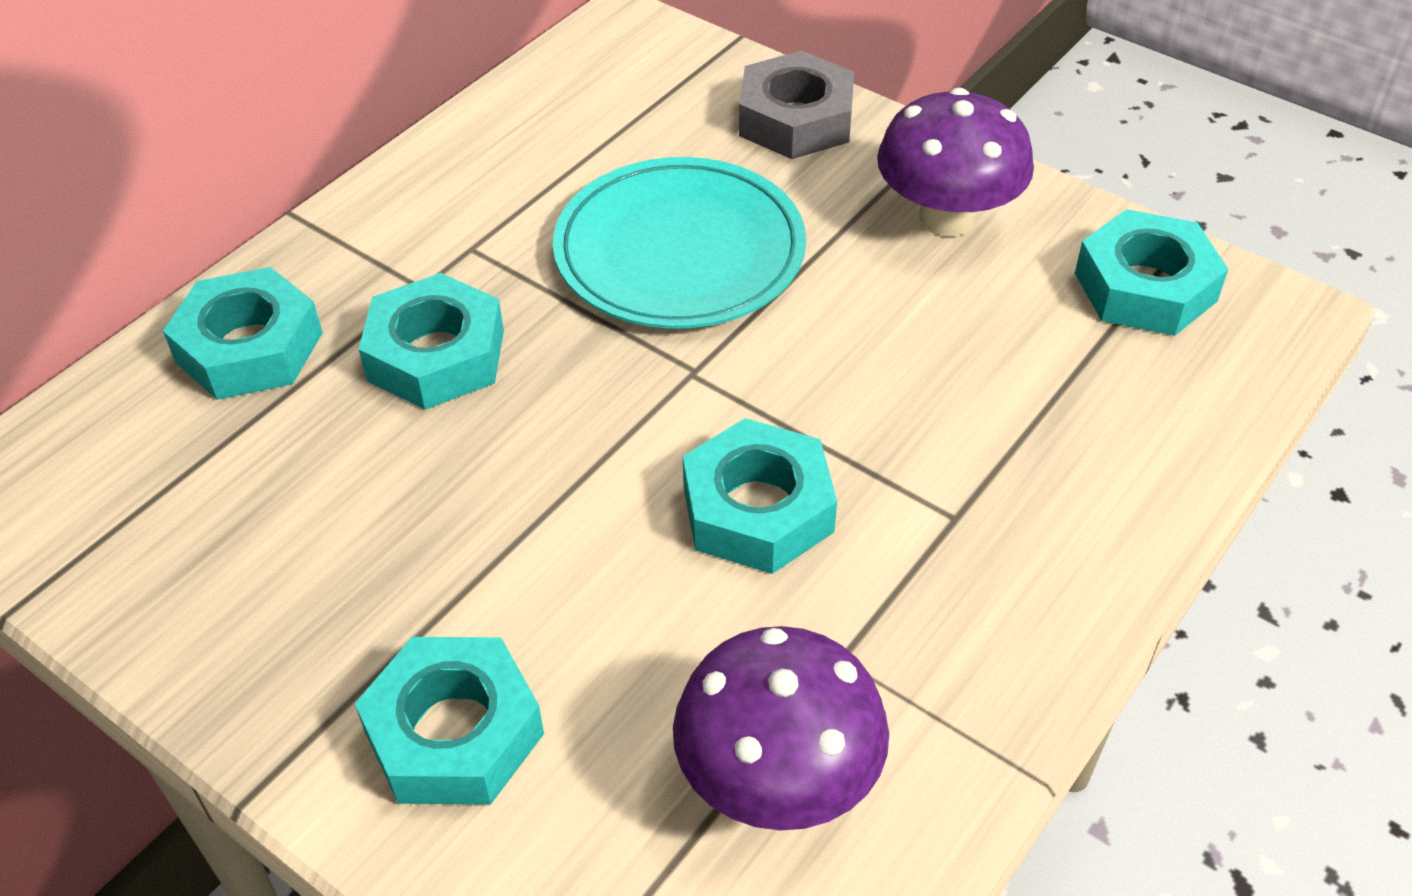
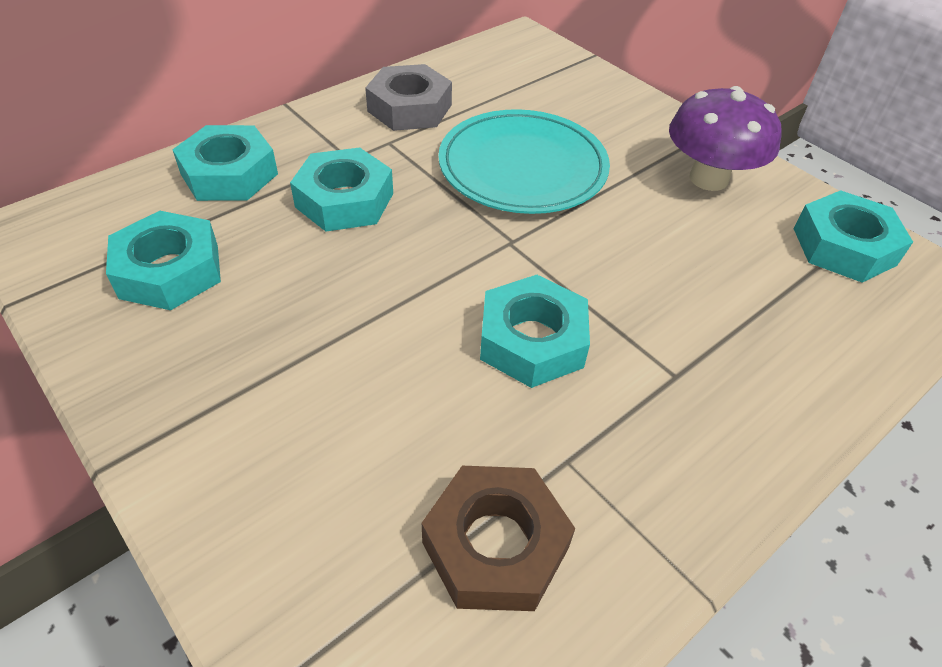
camera: 10 degrees right, 0 degrees up
turquoise nut [355,637,544,805] -> turquoise nut moved to [106,211,221,310]
purple mushroom [673,626,889,830] -> brown nut [422,466,575,611]
grey nut [739,51,854,159] -> grey nut moved to [365,64,452,131]

